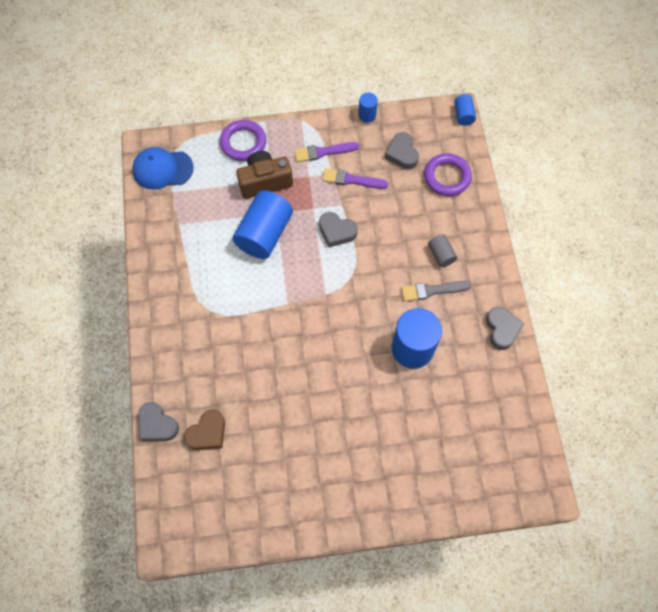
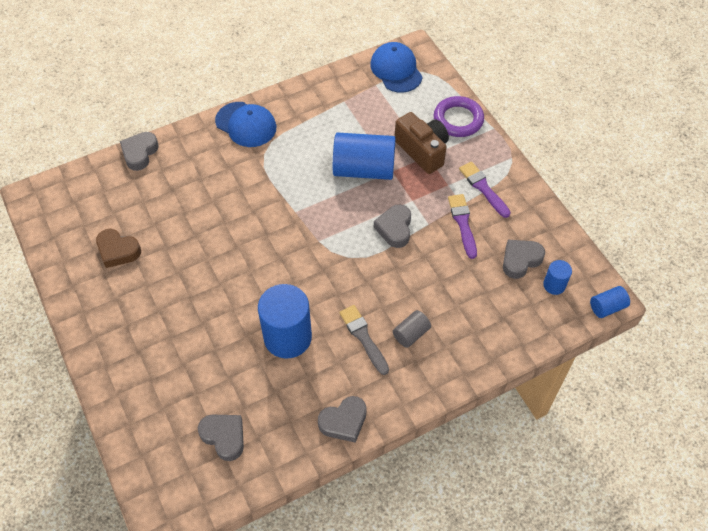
camera: 70 degrees right, 10 degrees down
brown heart [184,409,225,450] -> brown heart moved to [96,229,141,268]
blue cylinder [358,92,378,123] -> blue cylinder moved to [543,260,572,295]
purple ring [424,153,472,196] -> none
none -> grey heart [198,415,244,461]
none -> blue cap [215,102,276,147]

